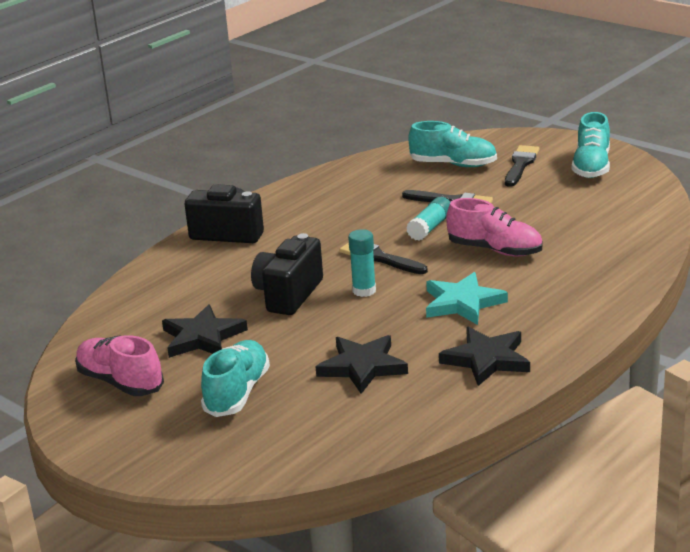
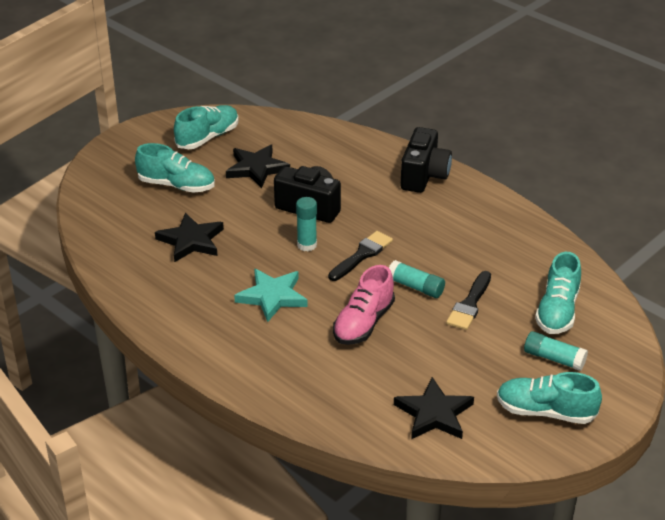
camera: 90 degrees right, 10 degrees up
pink shoe [75,335,164,396] -> turquoise shoe [174,105,239,149]
black star [439,327,530,386] -> black star moved to [394,377,474,439]
black brush [505,145,539,187] -> turquoise glue stick [524,331,588,371]

